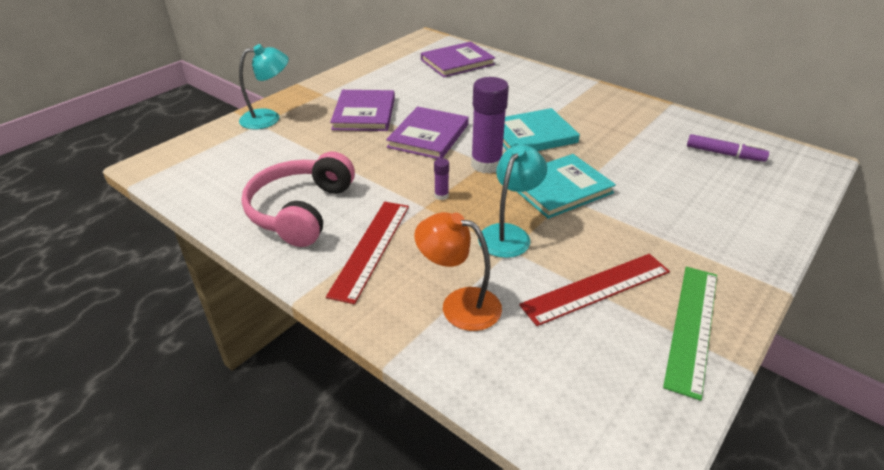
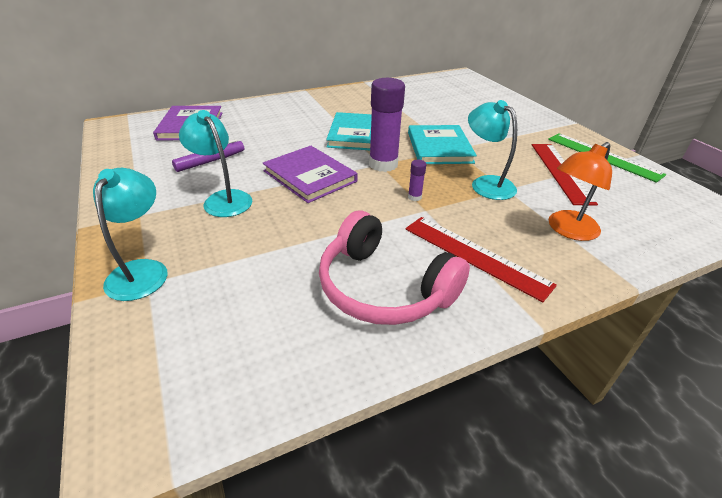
camera: 65 degrees left, 0 degrees up
purple book [330,90,395,131] -> turquoise lamp [179,110,252,217]
purple marker [687,134,769,162] -> purple marker moved to [172,139,244,172]

